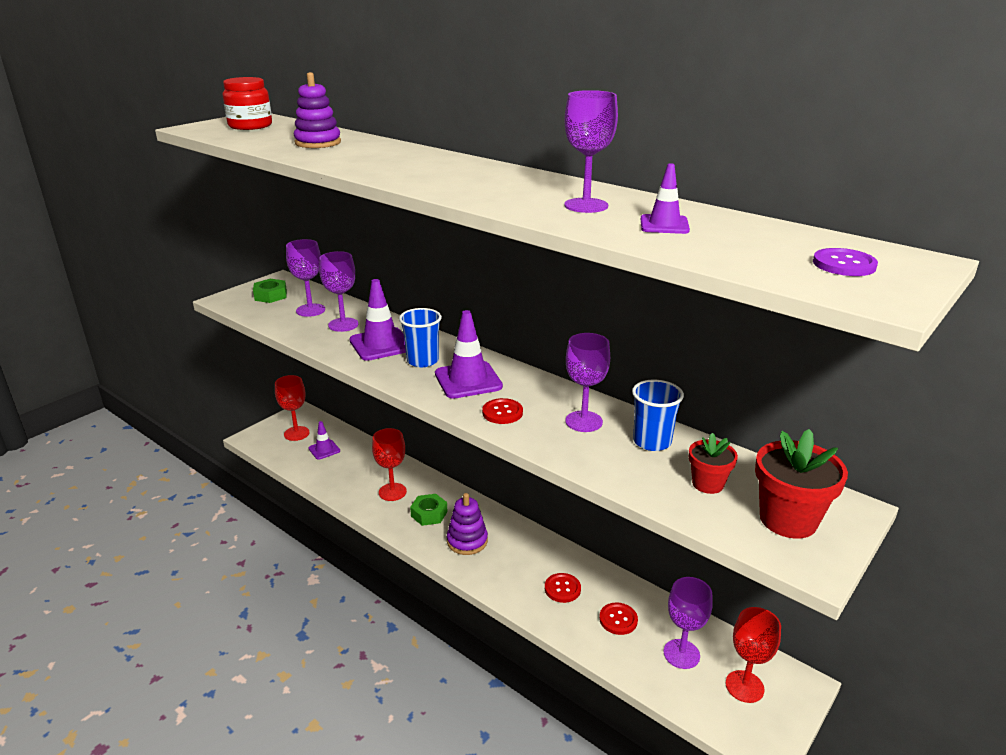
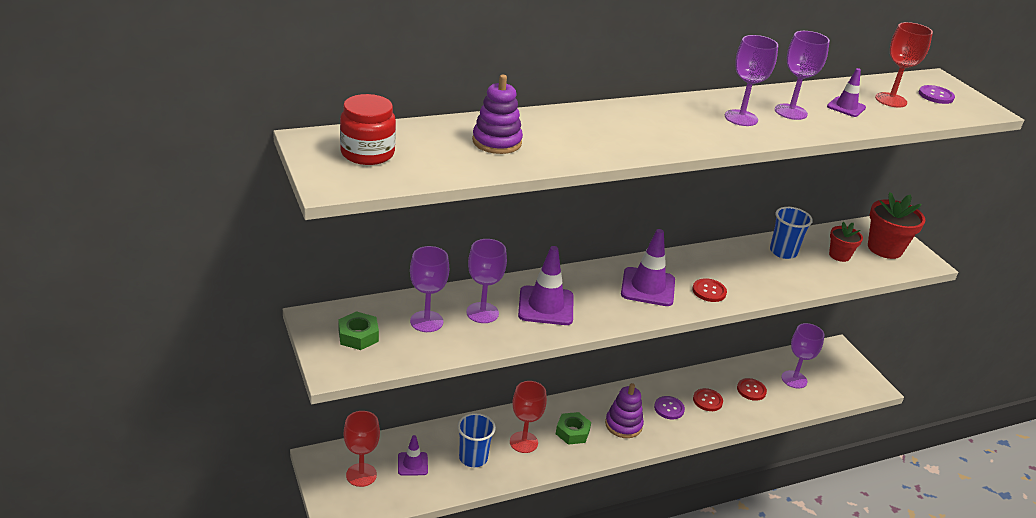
camera: 65 degrees left, 5 degrees up
blue cup [399,308,442,367] -> blue cup moved to [457,413,496,467]
purple goblet [565,333,610,432] -> purple goblet moved to [725,35,778,126]
red goblet [726,607,781,703] -> red goblet moved to [875,22,933,108]
none -> purple button [654,396,685,419]

